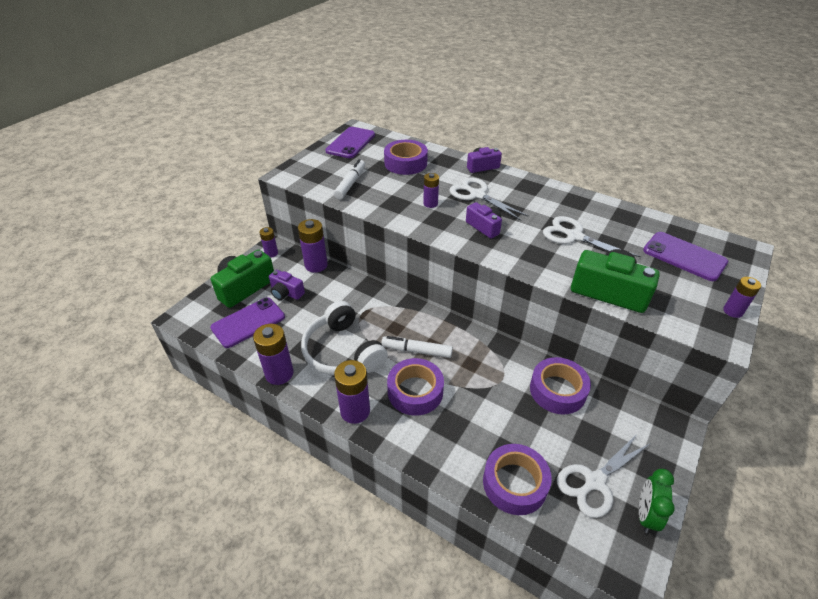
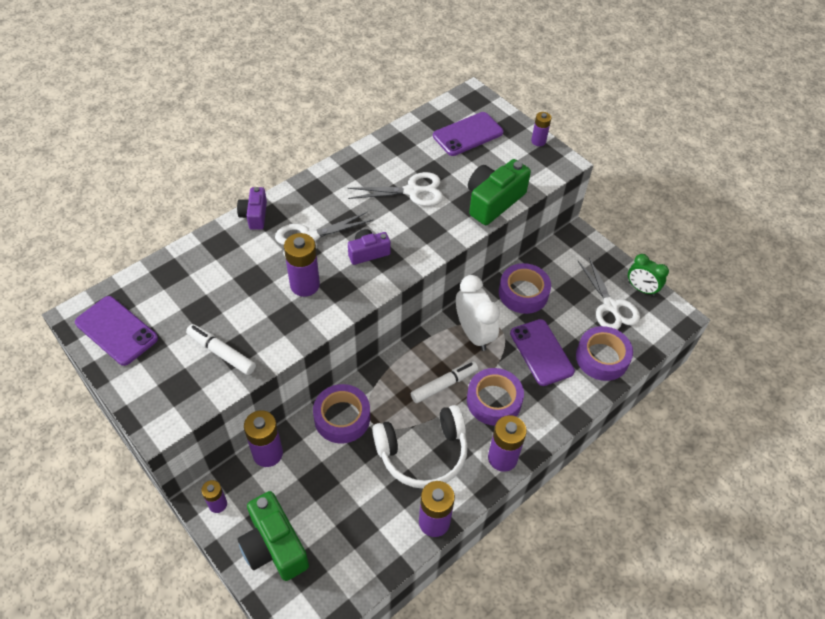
camera: 75 degrees left, 10 degrees up
purple phone [210,297,285,348] -> purple phone moved to [510,319,575,386]
purple camera [269,270,305,300] -> none
white marker [381,336,453,358] -> white marker turned 150 degrees counterclockwise [411,361,478,403]
purple tape [384,140,428,175] -> purple tape moved to [313,384,370,444]
purple battery [423,173,439,208] -> purple battery [284,233,320,297], size x1.69
white scissors [543,216,641,257] -> white scissors turned 150 degrees counterclockwise [348,172,443,206]
none -> white clock [456,275,500,351]

